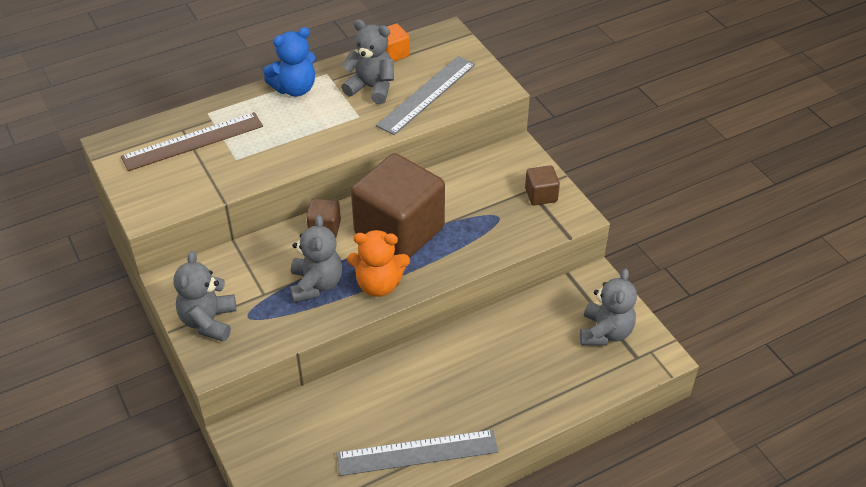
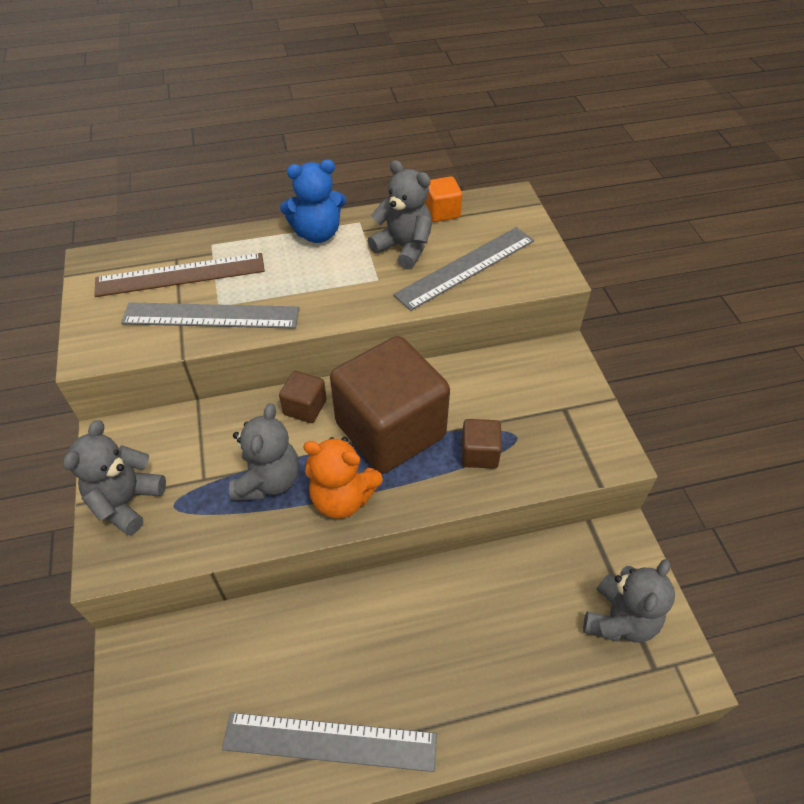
camera: 15 degrees right, 5 degrees up
brown cube [525,165,560,205] -> brown cube moved to [461,419,502,469]
none -> grey ruler [121,302,299,329]

